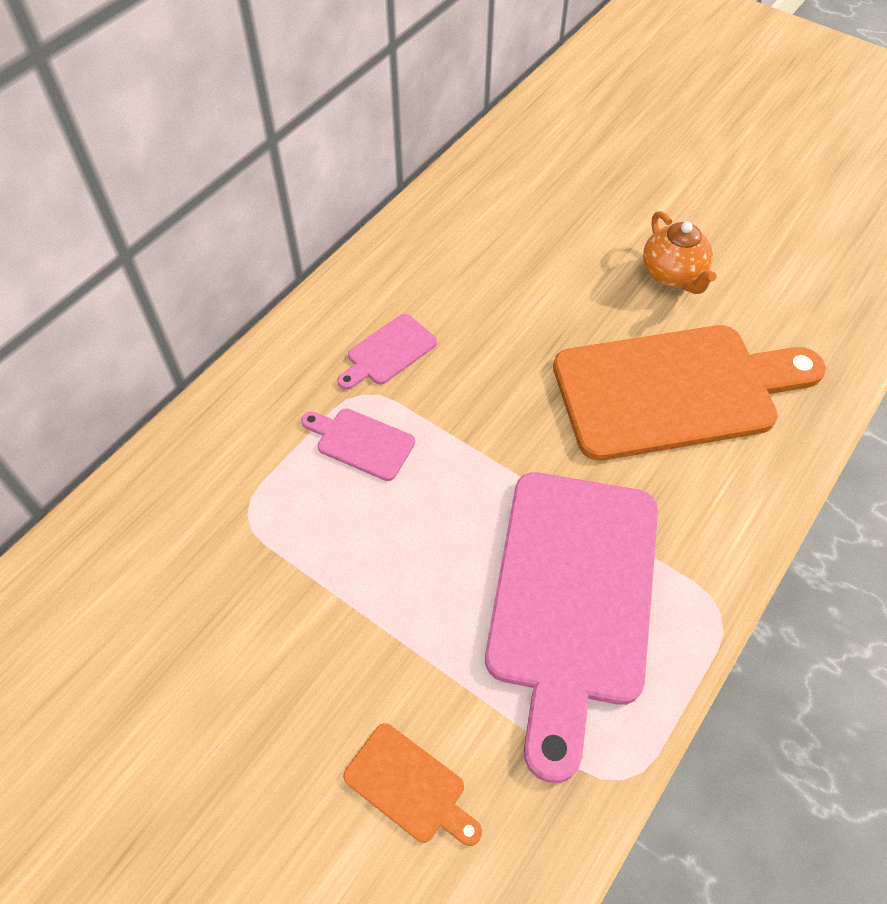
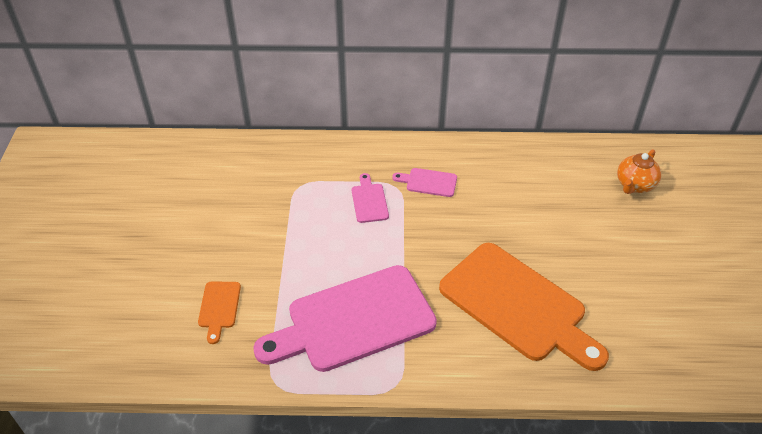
camera: 55 degrees right, 10 degrees down
orange teapot [643,211,717,294] -> orange teapot moved to [617,149,661,194]

